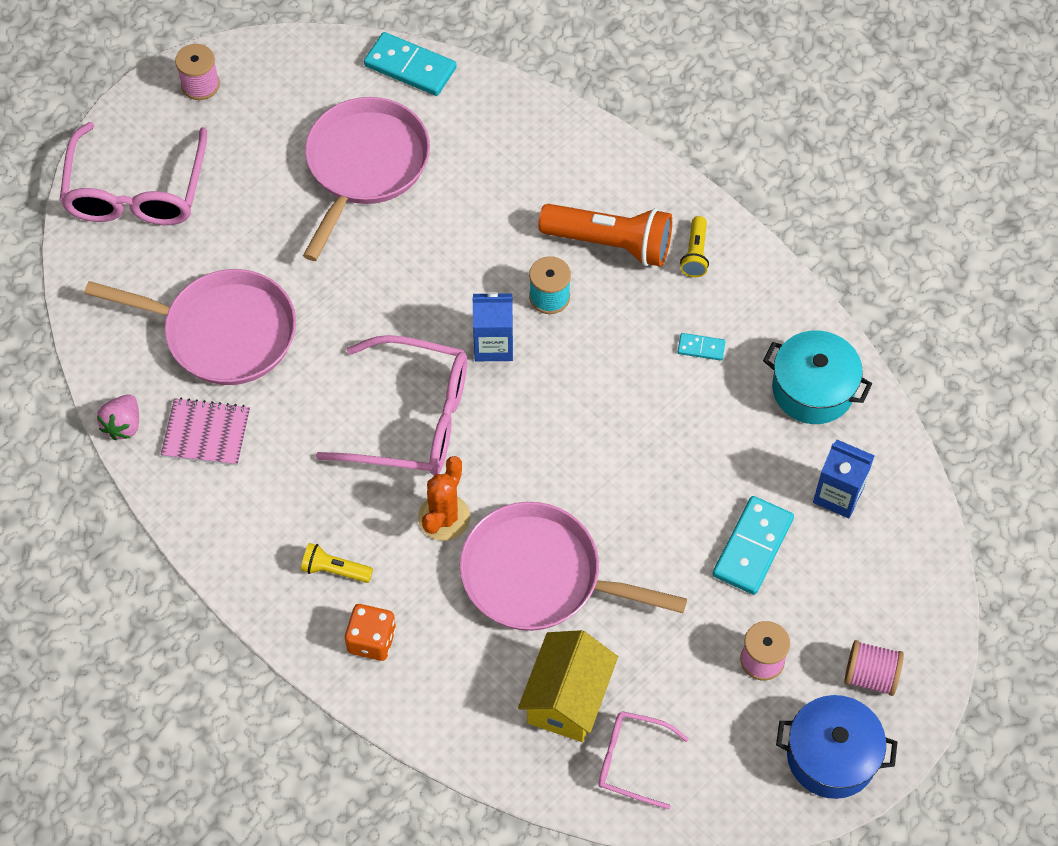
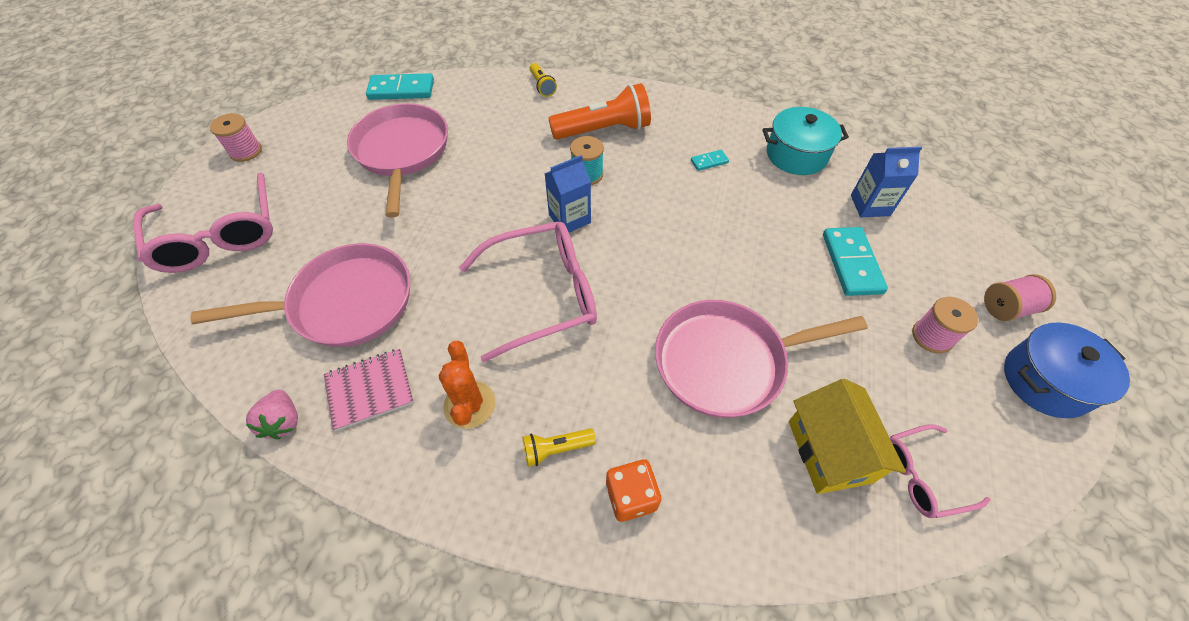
camera: 30 degrees left, 5 degrees down
orange cactus [418,456,470,541] -> orange cactus moved to [439,341,495,429]
yellow flashlight [680,216,709,277] -> yellow flashlight moved to [529,63,557,97]

